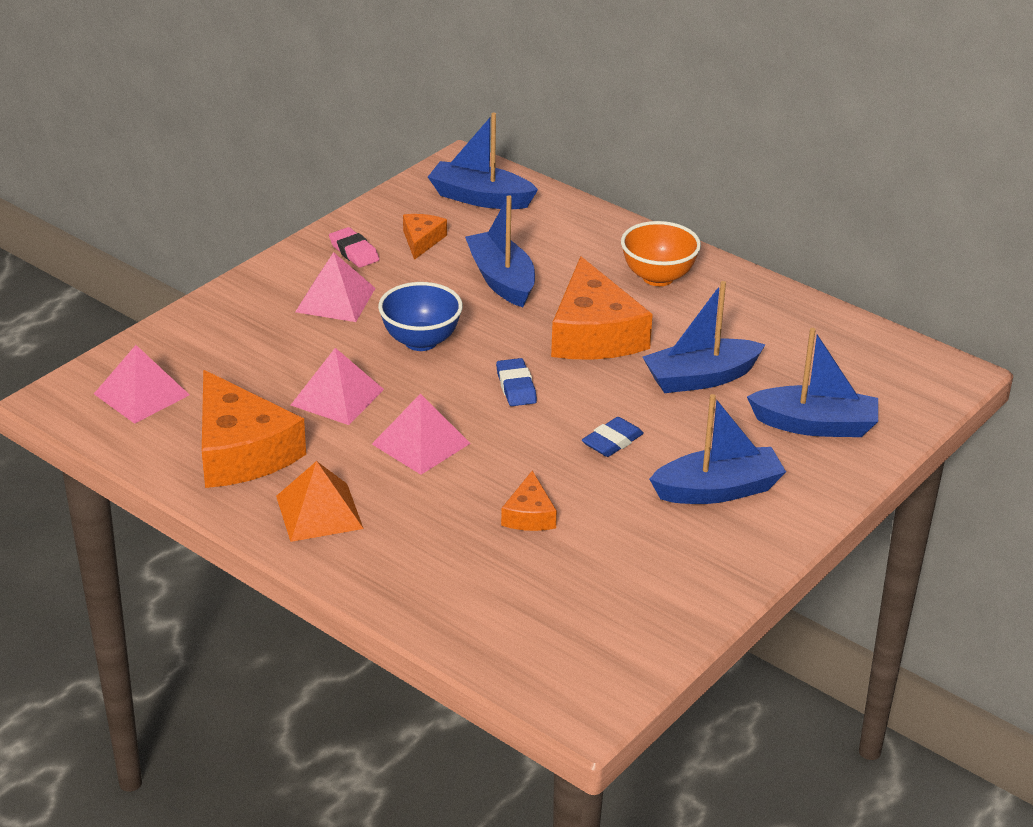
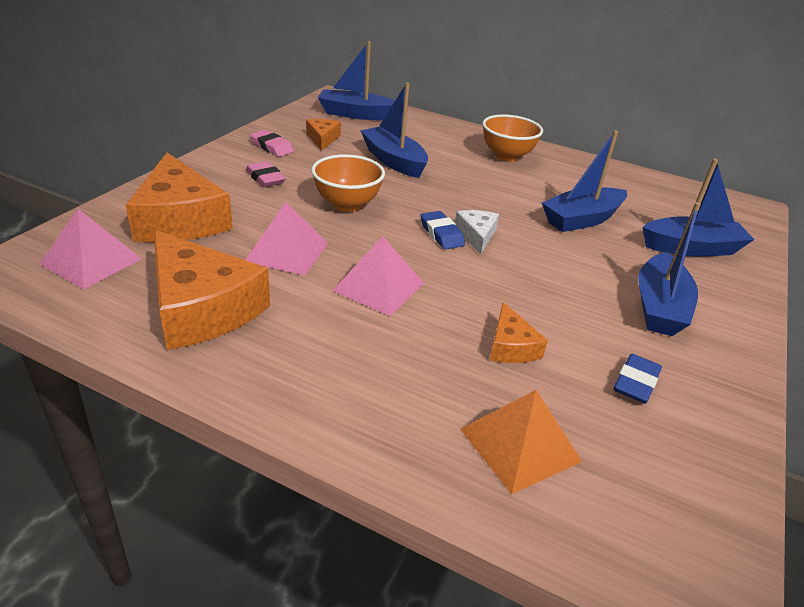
camera: 15 degrees left, 0 degrees up
orange pyramid [276,461,364,542] -> orange pyramid moved to [460,390,582,494]
pink pyramid [295,252,375,322] -> pink eraser [246,161,286,187]
blue bowl [378,282,463,351] -> orange bowl [311,154,385,212]
orange cheese [551,256,653,360] -> orange cheese moved to [126,152,233,242]
blue eraser [582,417,644,457] -> blue eraser moved to [614,354,662,404]
blue boat [649,394,786,504] -> blue boat turned 135 degrees clockwise [638,202,701,336]
none -> white cheese [455,210,499,254]

